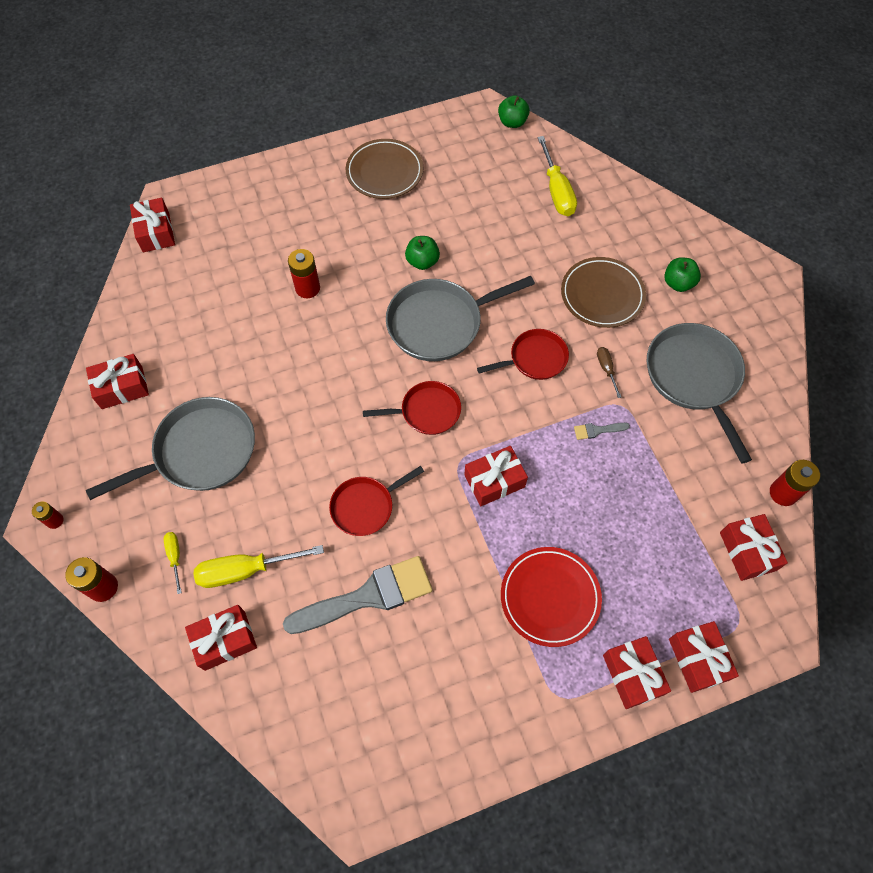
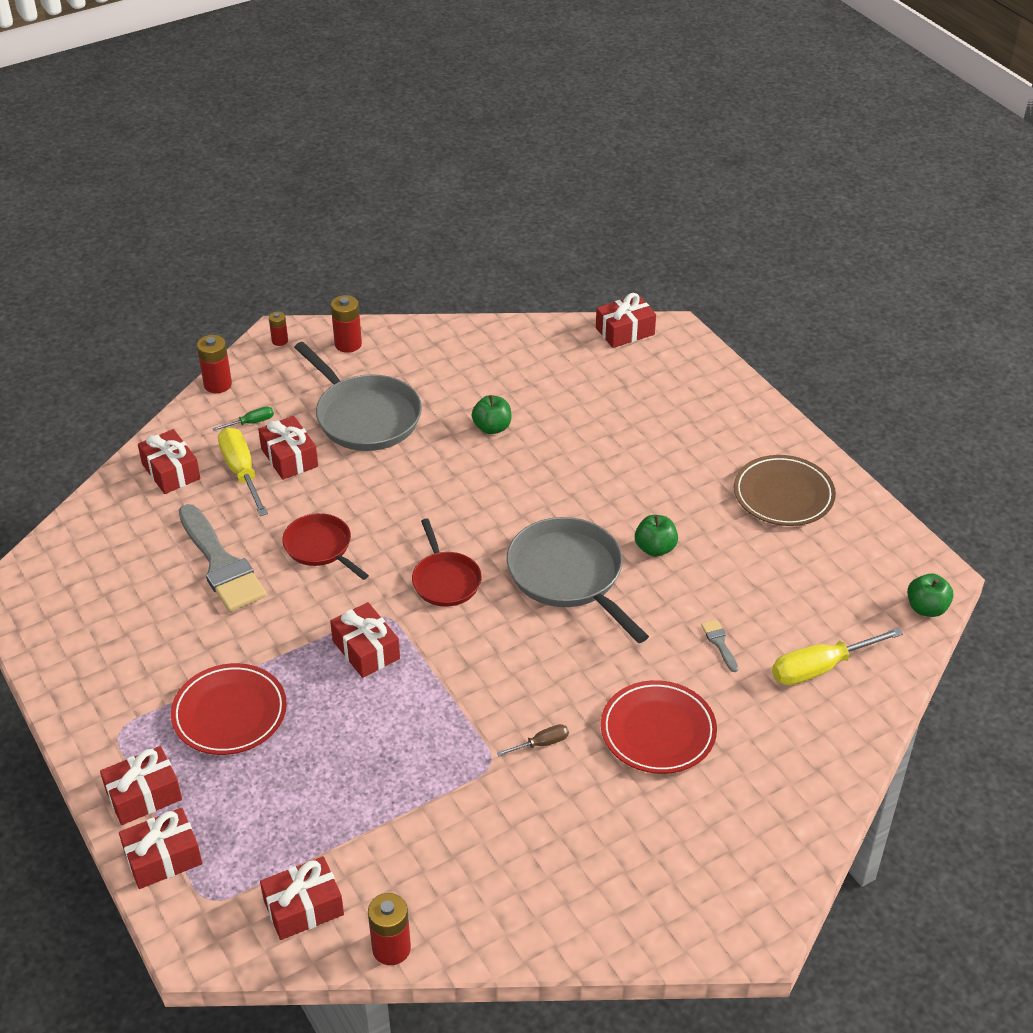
camera: 80 degrees right, 20 degrees down
red gift [86,354,149,409] -> red gift moved to [258,416,318,480]
yellow screwdriver [164,532,182,594] -> green screwdriver [212,407,274,431]
red battery [288,249,320,298] -> red battery moved to [331,295,362,353]
red pan [477,329,569,380] -> none
brown plate [561,257,646,328] -> red plate [601,680,717,774]
grey brush [574,423,630,440] -> grey brush moved to [701,620,739,672]
grey pan [647,323,752,464] -> none
green apple [664,258,701,292] -> green apple moved to [472,395,511,434]

